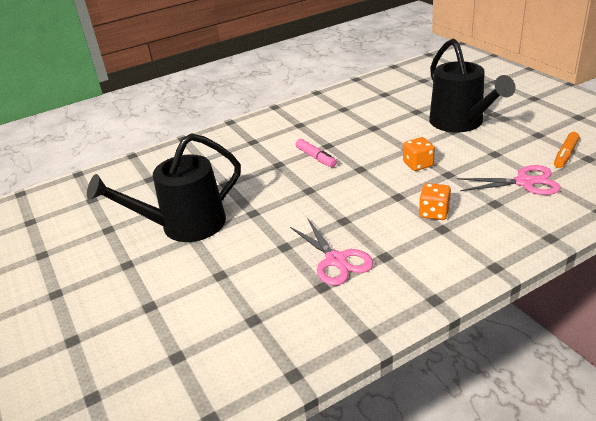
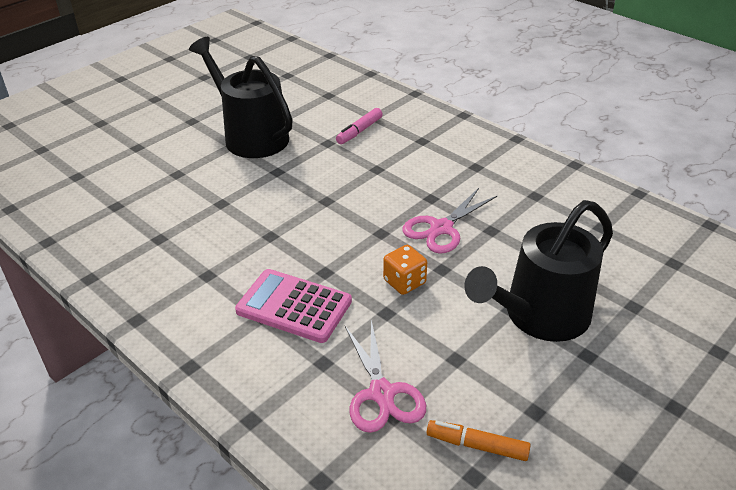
camera: 70 degrees right, 5 degrees up
pink scissors [290,219,373,286] -> pink scissors moved to [402,188,497,254]
pink marker [296,139,337,167] -> pink marker moved to [336,108,383,144]
orange dice [419,183,451,220] -> pink calculator [235,269,352,343]

